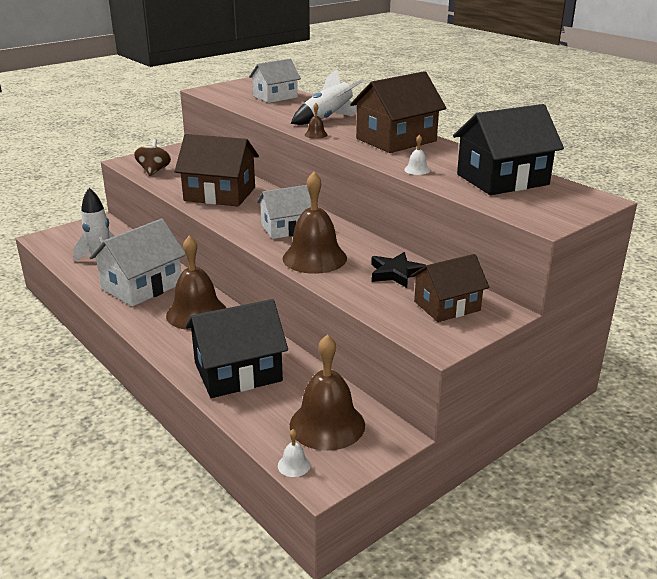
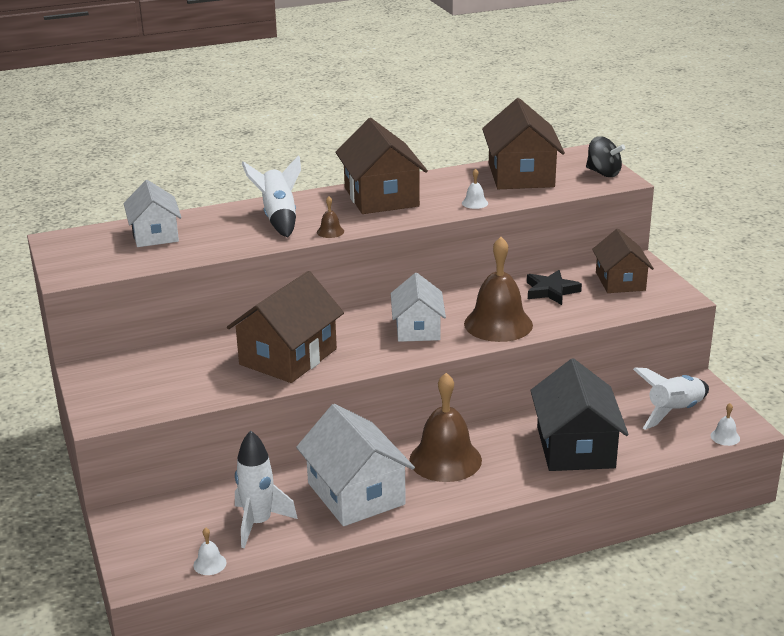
camera: 70 degrees left, 0 degrees up
brown spinning top [134,139,171,176] -> none
brown bell [290,335,365,451] -> white rocket [633,368,709,430]
black house [453,104,564,195] -> brown house [482,98,565,189]
none -> white bell [193,528,226,575]
none -> black spinning top [586,136,625,177]

